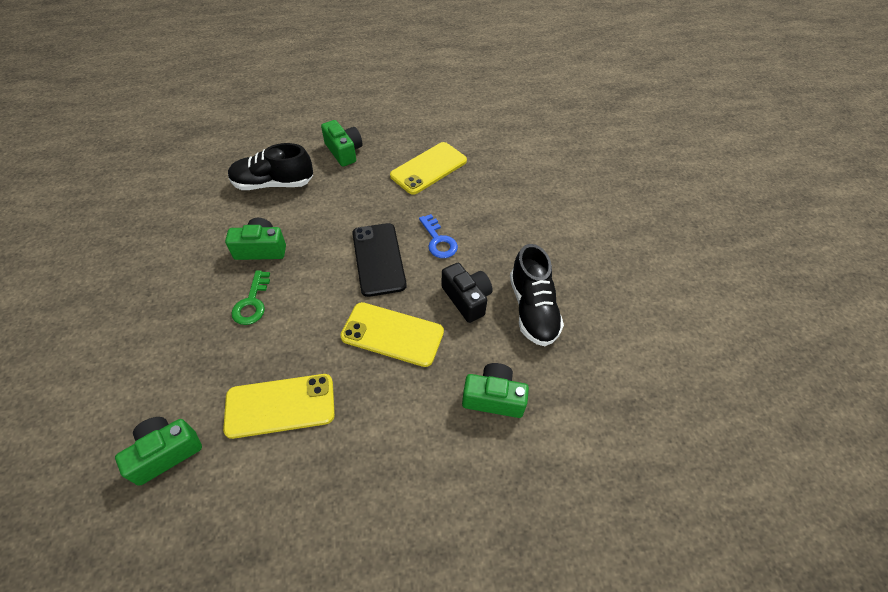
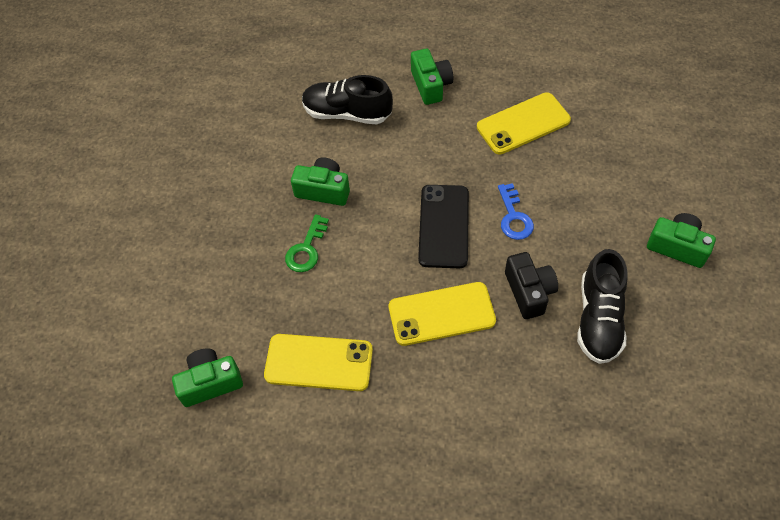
camera: 20 degrees right, 5 degrees up
yellow phone [340,302,444,367] -> yellow phone turned 45 degrees counterclockwise [389,282,496,346]
green camera [462,363,529,418] -> green camera moved to [647,213,716,268]

